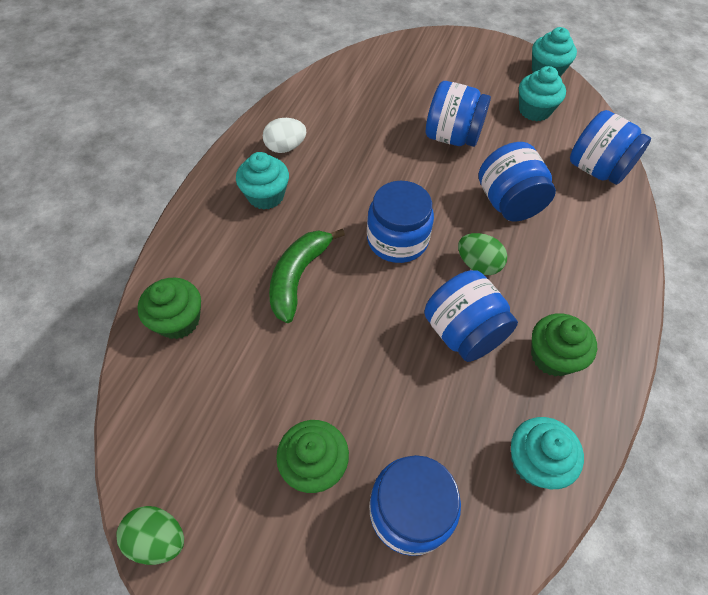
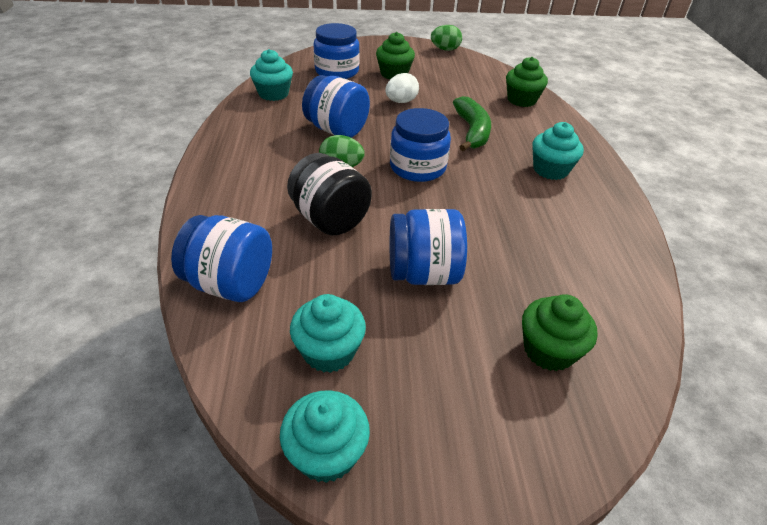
camera: 155 degrees right, 15 degrees down
white egg [263,118,306,153] -> white egg moved to [385,73,419,103]
blue jar [479,142,556,221] -> black jar [287,153,372,236]
green cupcake [531,313,597,376] -> green cupcake moved to [522,294,598,371]

